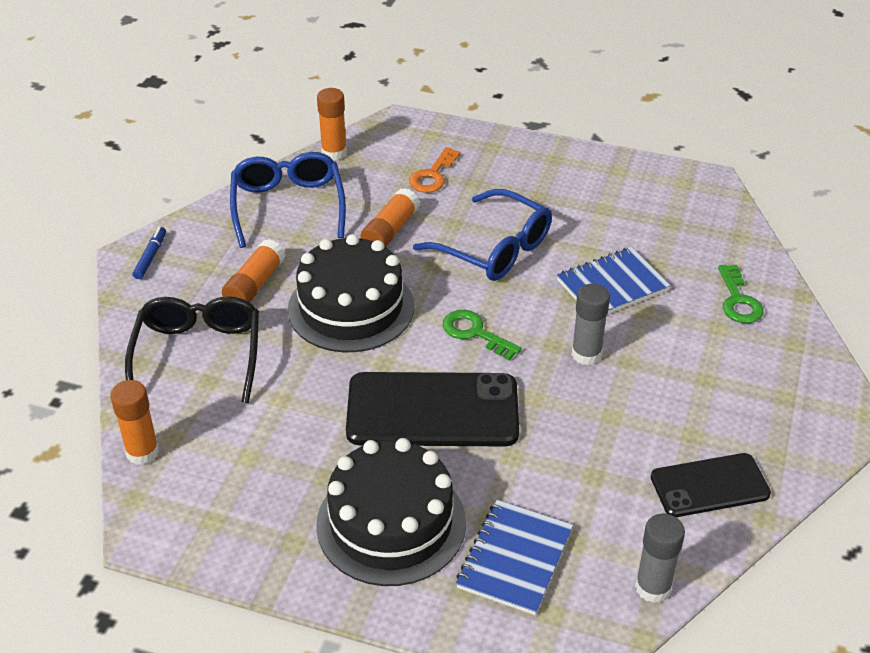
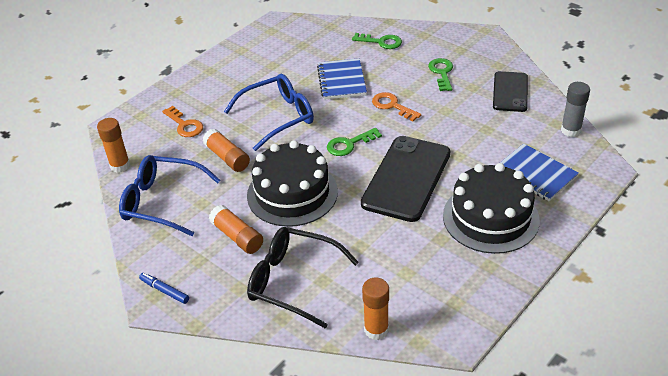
camera: 65 degrees left, 0 degrees up
grey glue stick [572,284,610,365] -> orange key [372,92,421,121]
none -> green key [428,58,453,91]

